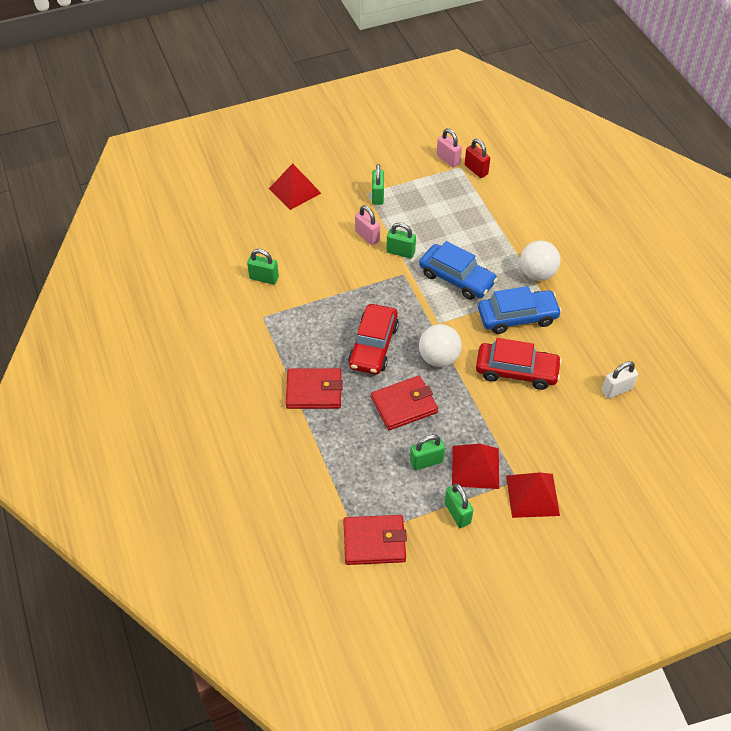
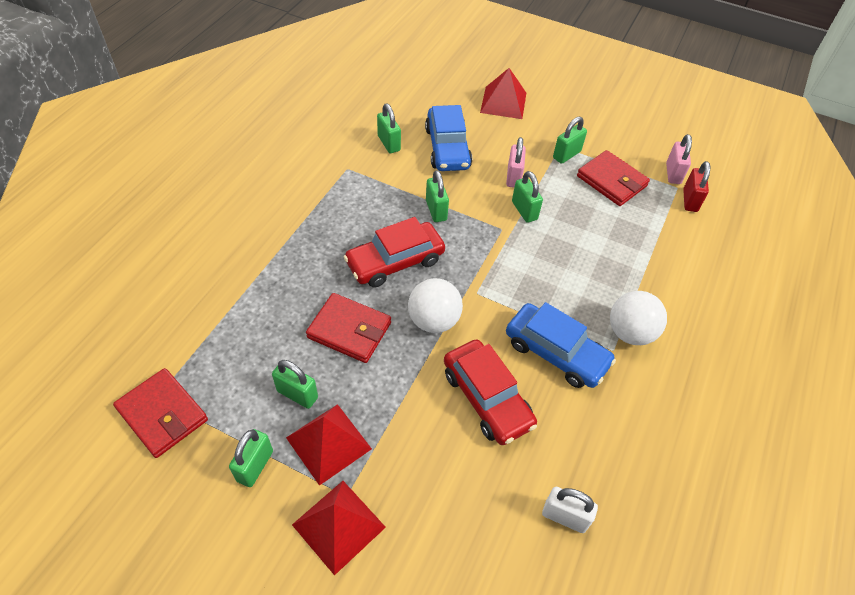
camera: 45 degrees right, 0 degrees up
red wallet [286,368,343,409] -> red wallet moved to [577,150,650,206]
blue car [419,241,498,300] -> blue car moved to [425,105,472,171]
none -> green padlock [426,170,449,222]

